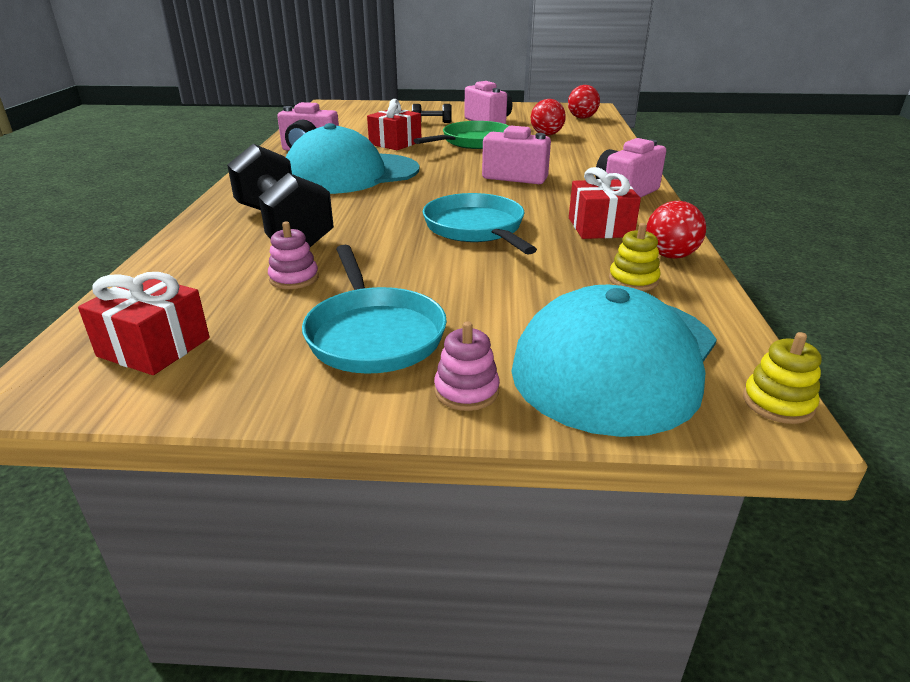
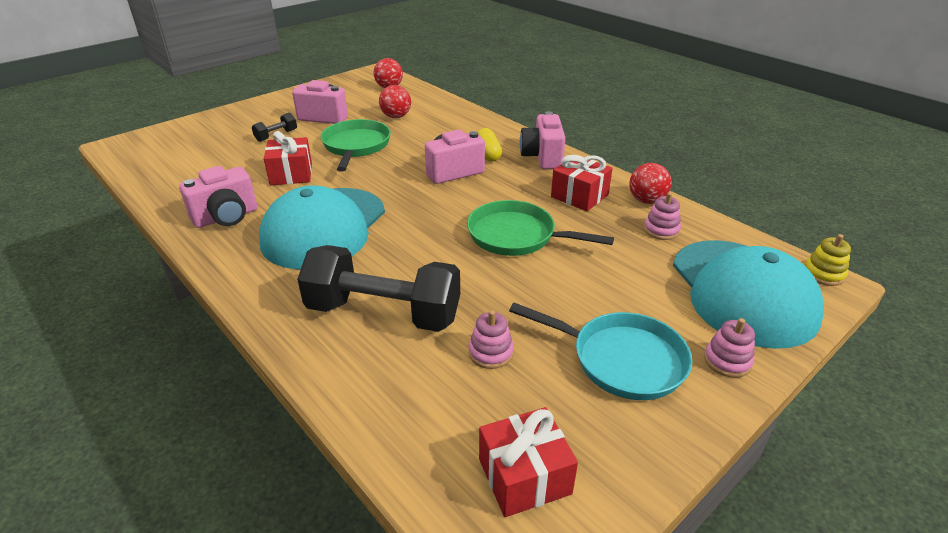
camera: 45 degrees left, 5 degrees up
turquoise pan [423,193,537,255] -> green pan [467,200,614,256]
yellow stacking toy [609,223,661,291] -> pink stacking toy [644,192,681,240]
none -> yellow capsule [478,128,502,162]

